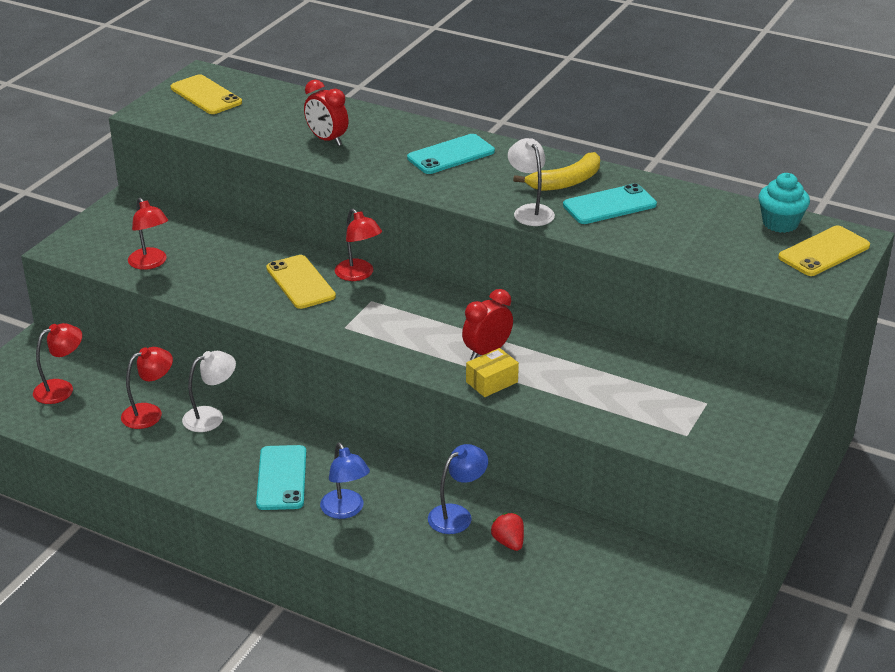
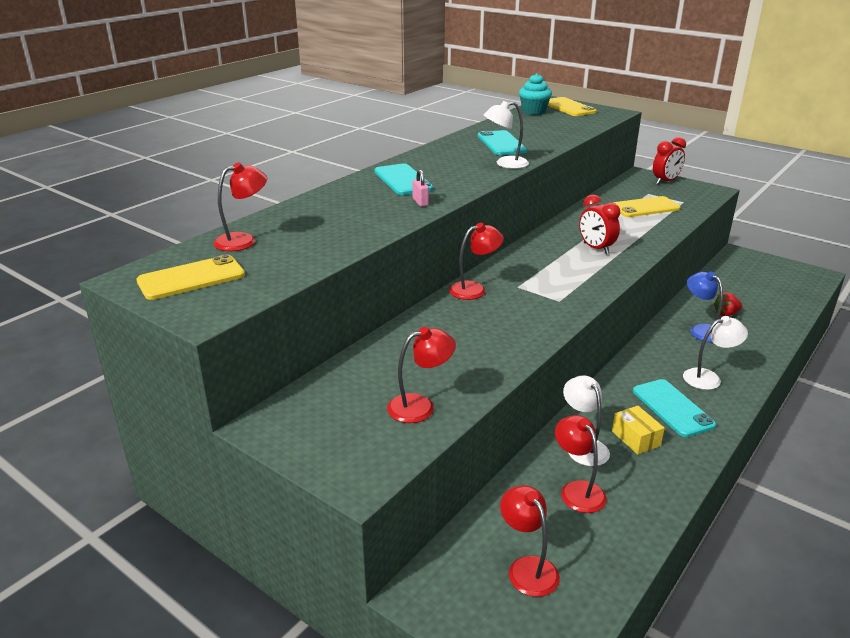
camera: 80 degrees left, 5 degrees down
turquoise phone [256,445,306,510] -> turquoise phone turned 60 degrees clockwise [633,379,716,437]
yellow phone [266,255,336,309] -> yellow phone moved to [613,196,680,217]
red clock [304,80,348,146] -> red clock moved to [653,137,686,185]
blue lamp [320,443,370,519] -> white lamp [683,316,748,390]
yellow box [466,348,519,397] -> yellow box moved to [612,406,665,455]
yellow banana [513,152,600,191] -> none
none -> red lamp [213,162,267,251]
none -> pink padlock [412,170,429,207]

